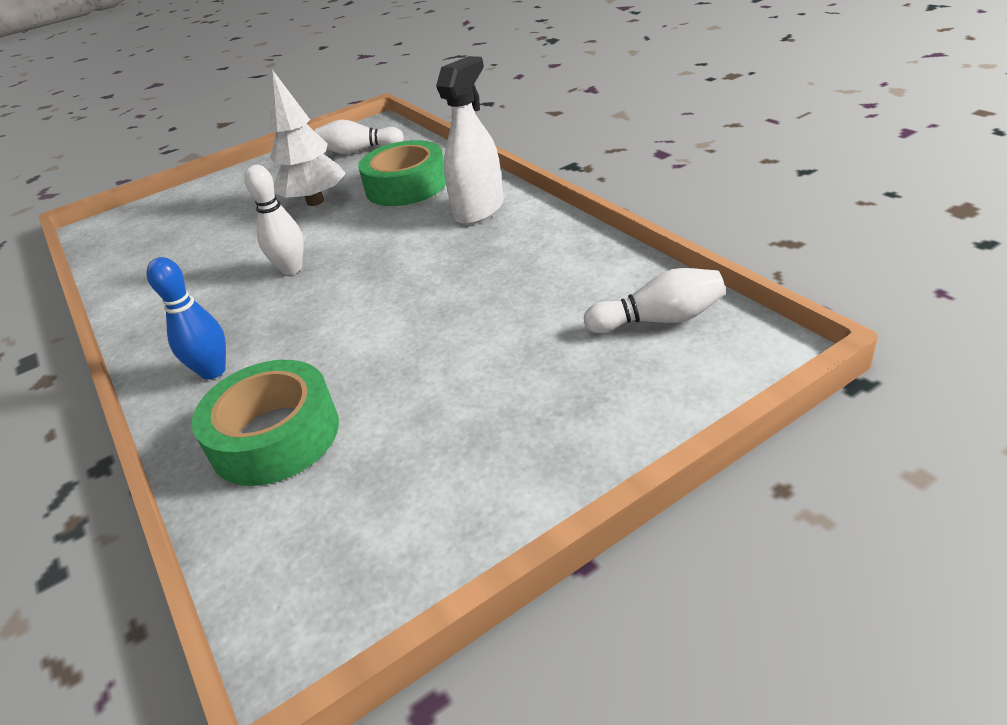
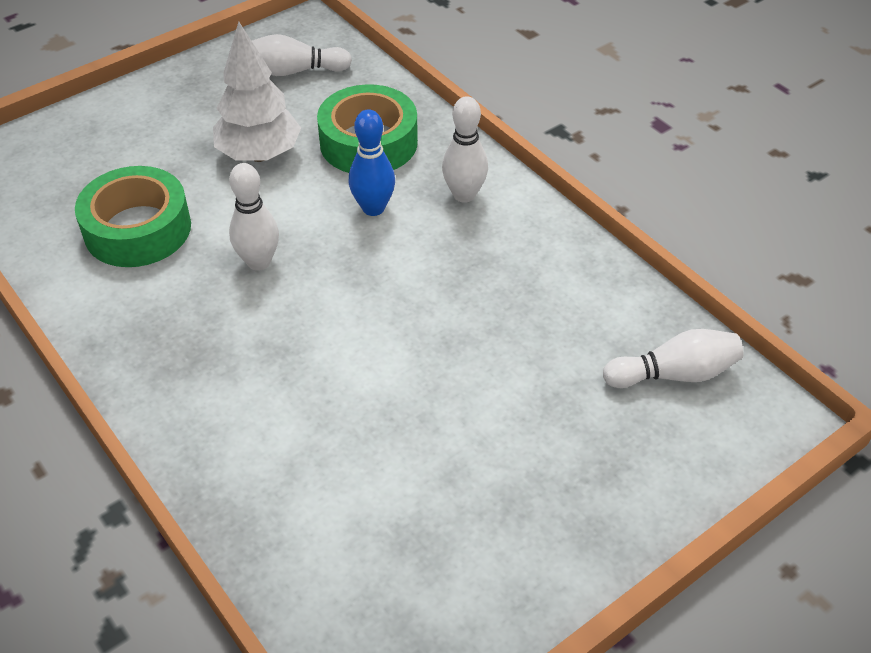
camera: 10 degrees left, 10 degrees up
blue bowling pin [147,257,226,380] -> blue bowling pin moved to [348,109,395,216]
green tape [192,360,339,486] -> green tape moved to [75,166,191,267]
white spray bottle [436,56,504,225] -> white bowling pin [442,96,488,203]

